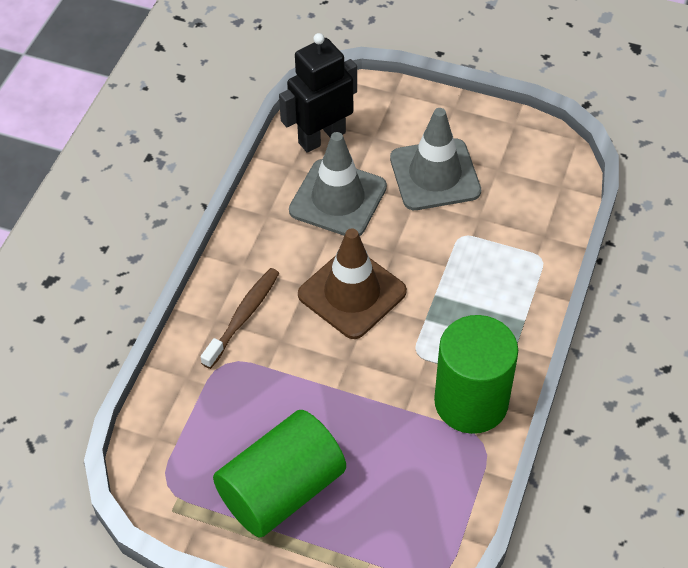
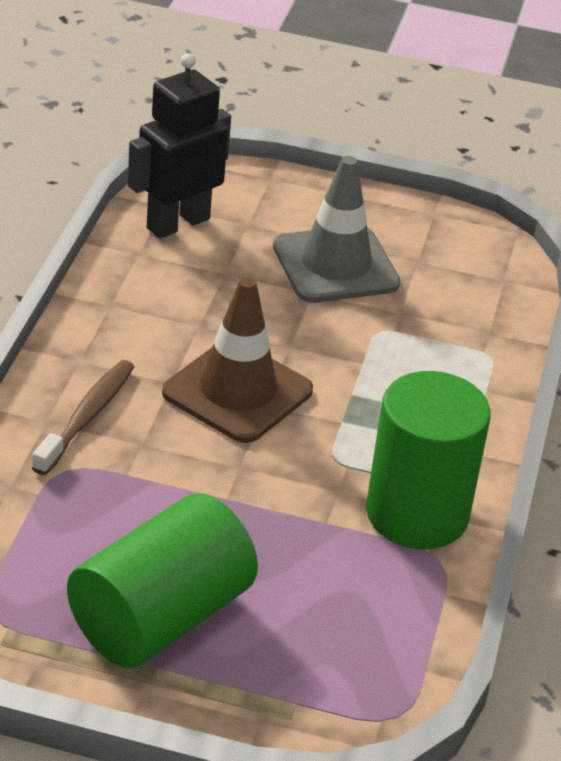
camera: 10 degrees left, 15 degrees down
grey traffic cone [289,132,387,236] -> none

